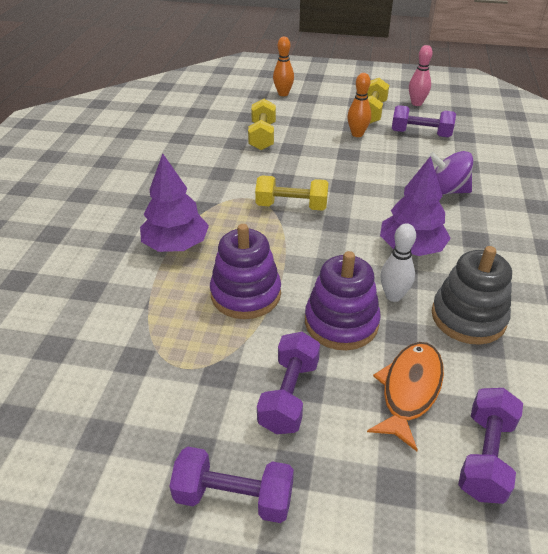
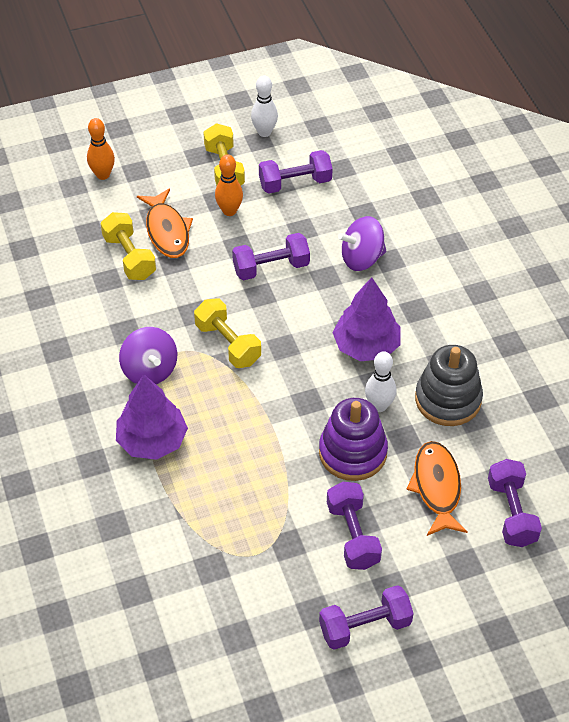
camera: 30 degrees left, 10 degrees up
purple stacking toy [210,224,281,319] -> none
yellow dumbbell [255,175,329,211] -> yellow dumbbell turned 75 degrees clockwise [194,298,261,368]
pink bowling pin [409,45,433,106] -> white bowling pin [251,75,278,137]
none -> purple spinning top [119,327,177,384]
none -> orange fish [137,188,193,258]
none -> purple dumbbell [232,233,310,280]

